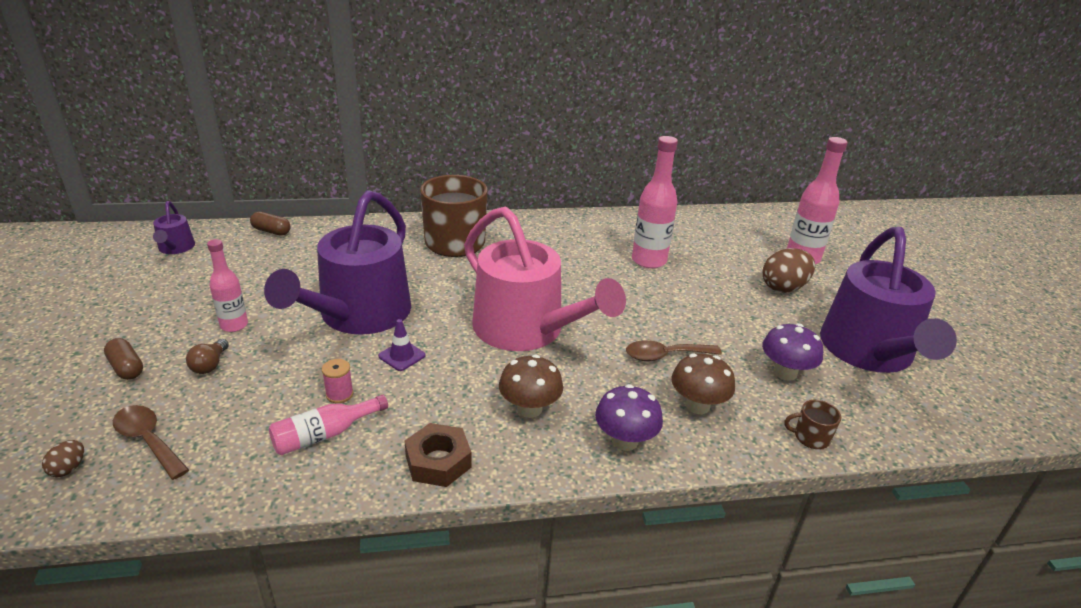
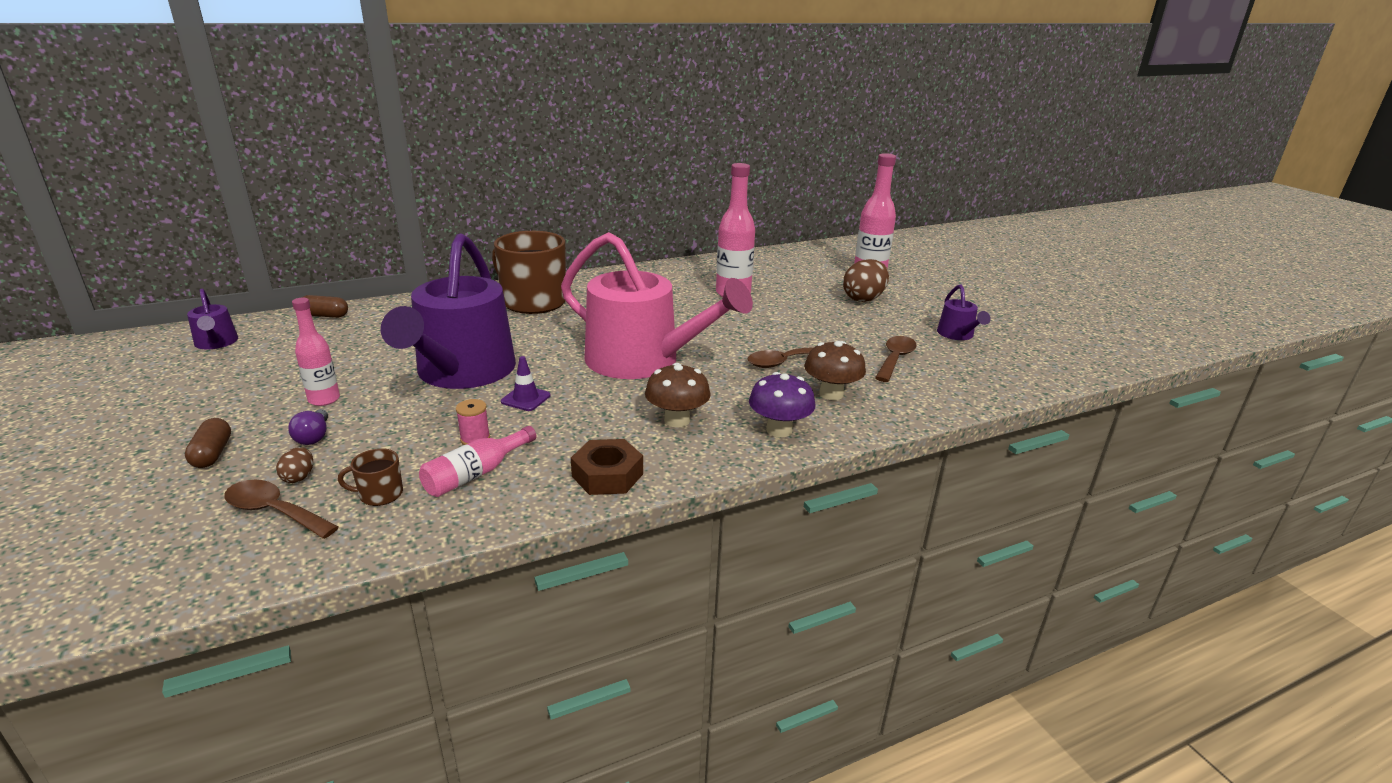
camera: 15 degrees left, 5 degrees down
brown egg [42,440,84,477] -> brown egg moved to [276,447,313,483]
brown capsule [104,338,143,380] -> brown capsule turned 45 degrees clockwise [185,418,231,468]
brown light bulb [186,339,229,374] -> purple light bulb [288,409,328,445]
purple mushroom [762,324,823,381] -> brown spoon [875,336,917,382]
brown mug [784,400,841,449] -> brown mug moved to [338,448,403,506]
purple watering can [820,227,957,373] -> purple watering can [937,284,991,340], size x0.42

